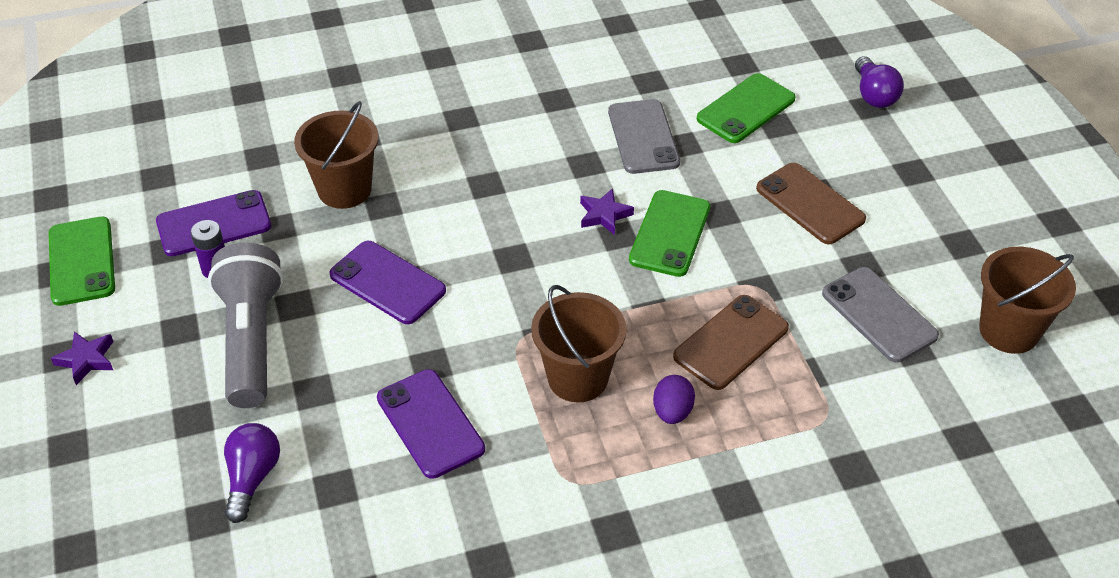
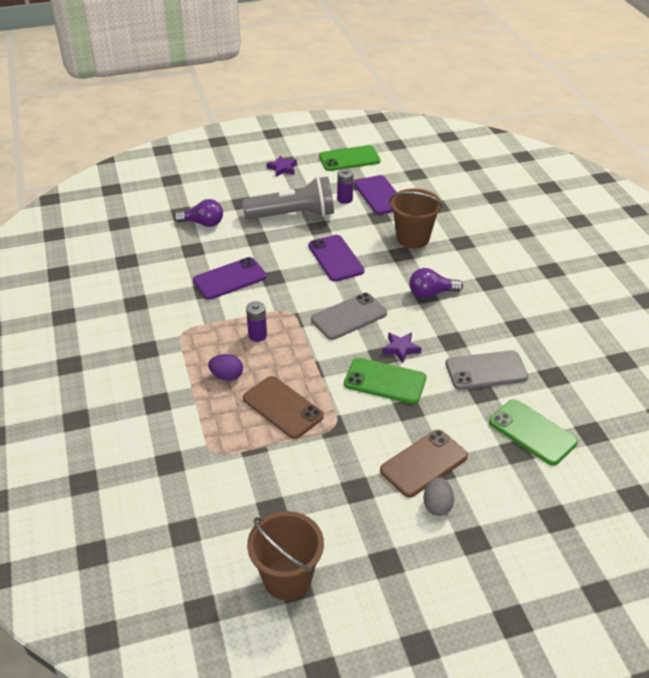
camera: 90 degrees right, 5 degrees down
purple phone [329,241,446,324] -> purple phone turned 60 degrees counterclockwise [308,235,365,282]
brown bucket [531,285,626,402] -> purple battery [246,301,267,342]
grey phone [822,267,939,363] -> grey phone moved to [311,293,387,340]
purple light bulb [855,56,904,108] -> purple light bulb moved to [409,268,463,298]
none -> grey egg [424,477,454,516]

